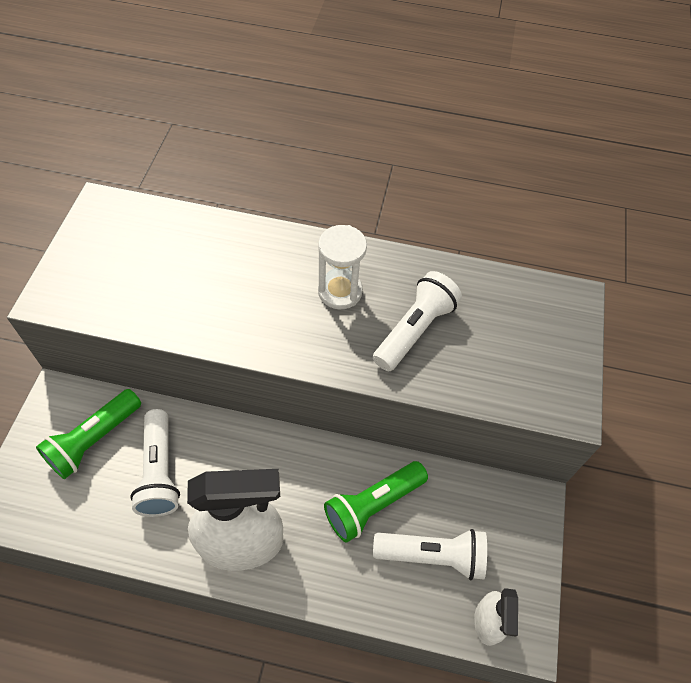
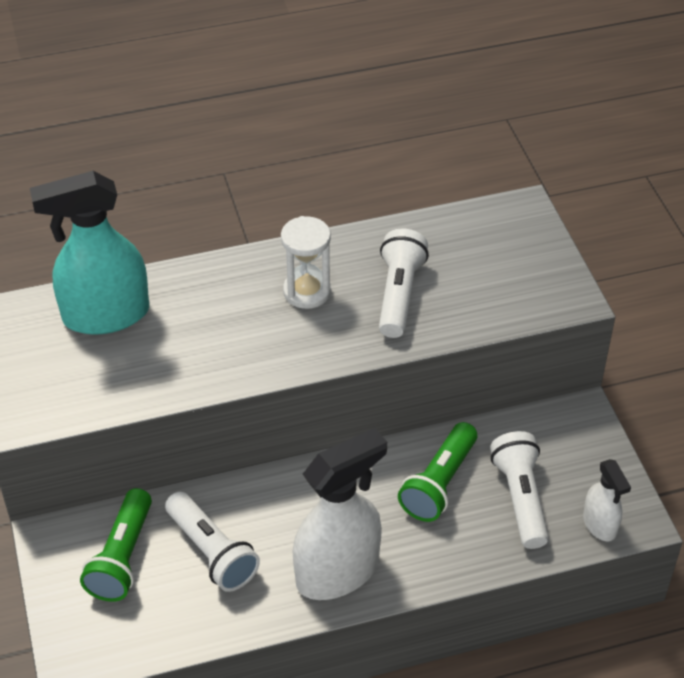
camera: 25 degrees left, 10 degrees down
white flashlight [373,529,487,580] -> white flashlight turned 75 degrees counterclockwise [490,431,548,549]
none -> turquoise spray bottle [30,171,149,335]

